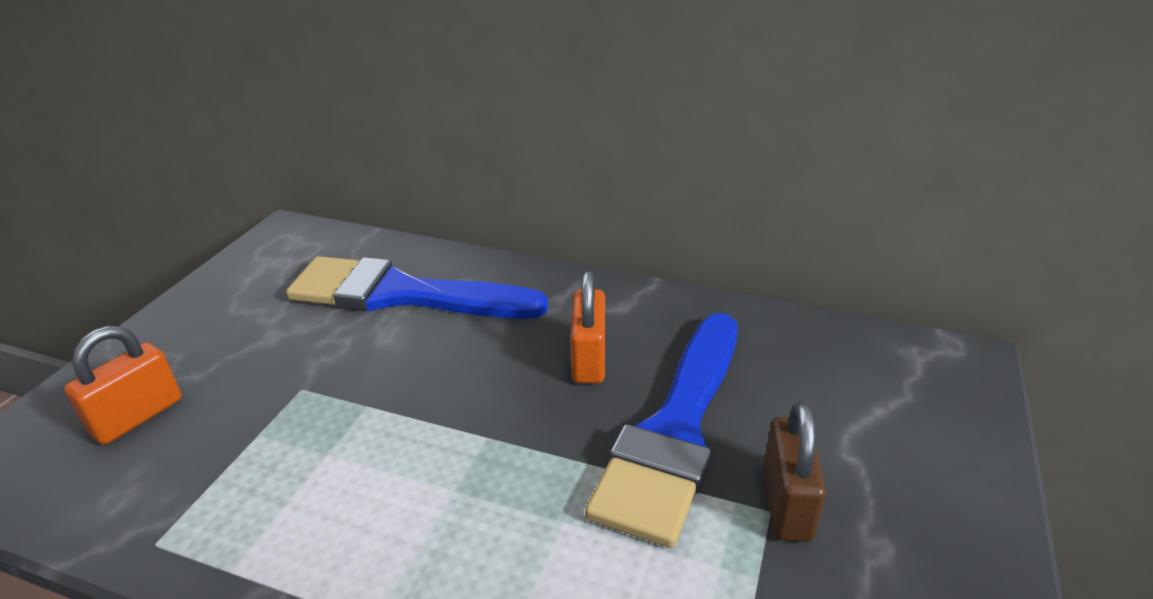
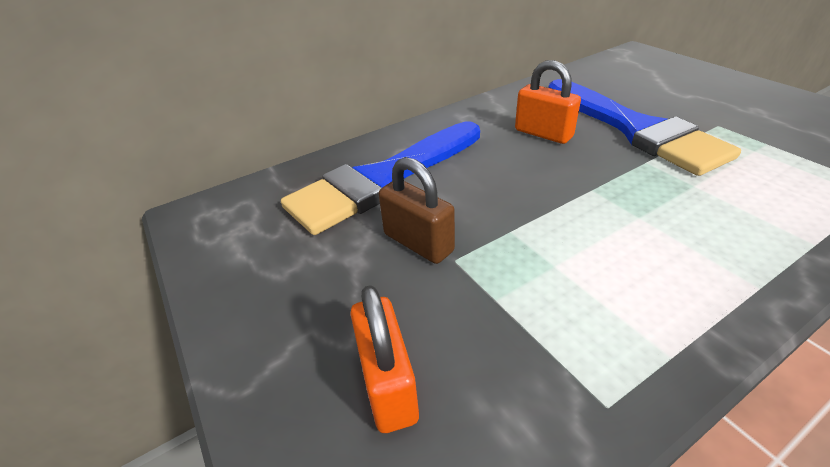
camera: 50 degrees left, 5 degrees up
brown padlock [763,402,826,542] -> brown padlock moved to [378,157,455,264]

